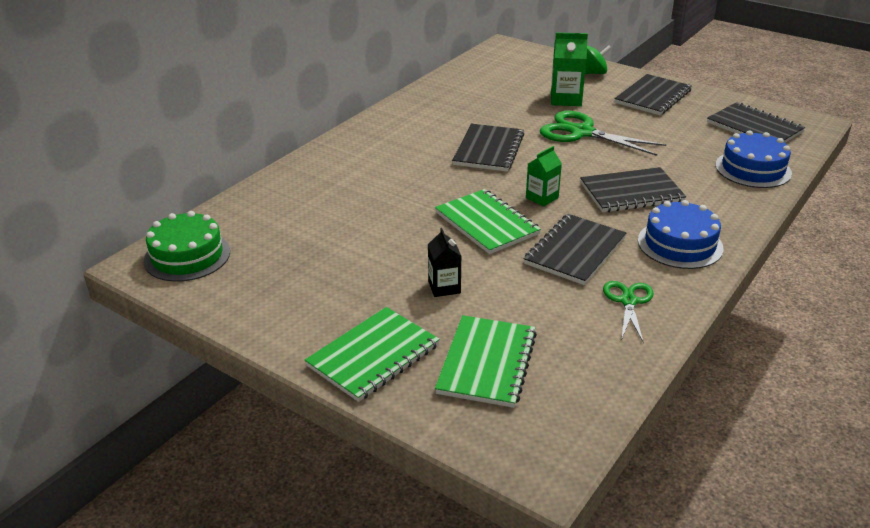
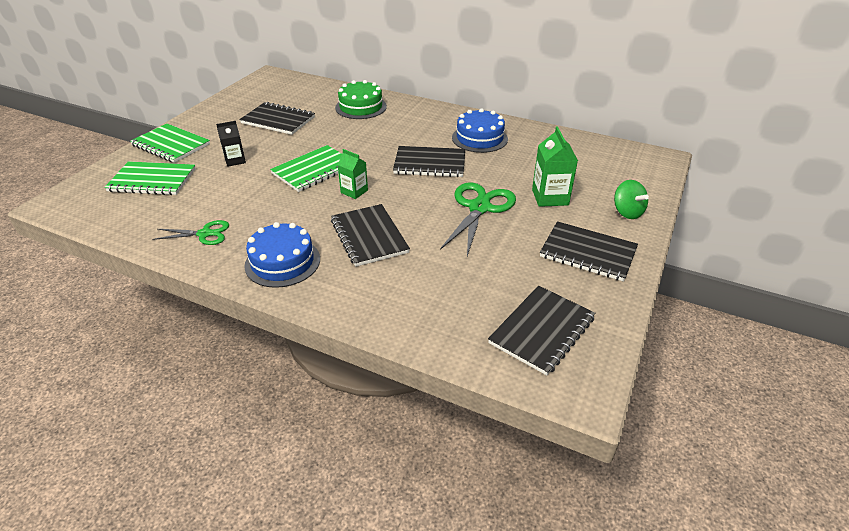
camera: 80 degrees right, 5 degrees up
green cake [144,211,230,282] -> green cake moved to [335,80,387,119]
black notebook [524,214,626,285] -> black notebook moved to [239,102,315,135]
blue cake [715,130,792,188] -> blue cake moved to [452,108,508,153]

